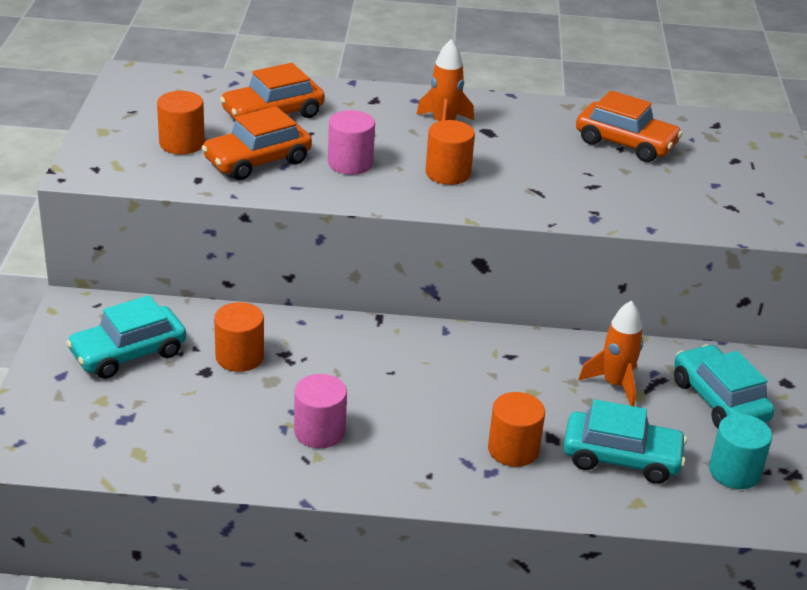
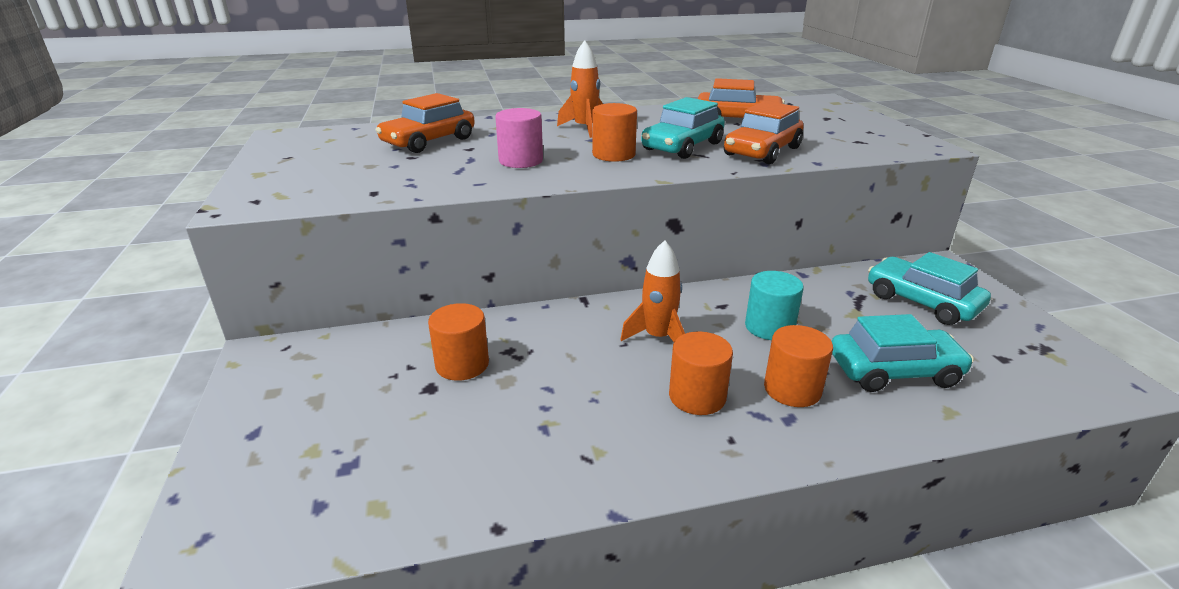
camera: 15 degrees left, 5 degrees down
turquoise car [66,295,186,379] -> turquoise car moved to [641,97,725,159]
orange cylinder [157,91,205,154] -> orange cylinder moved to [669,332,733,415]
orange car [201,106,312,180] -> orange car moved to [724,101,804,164]
pink cylinder [294,374,347,448] -> none
orange rocket [578,301,643,407] -> orange rocket moved to [620,240,685,342]
turquoise cylinder [709,414,772,489] -> turquoise cylinder moved to [745,271,804,340]

